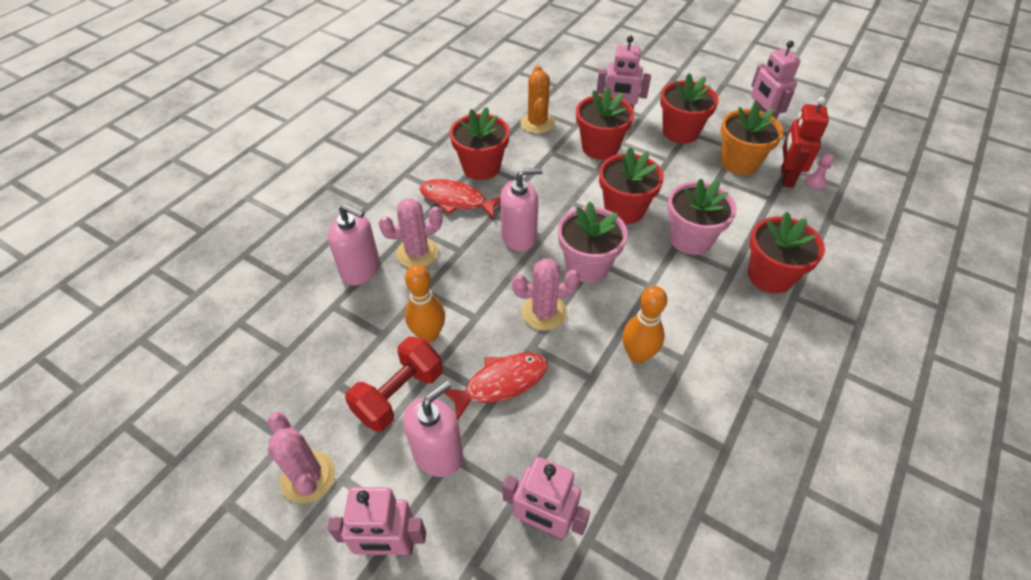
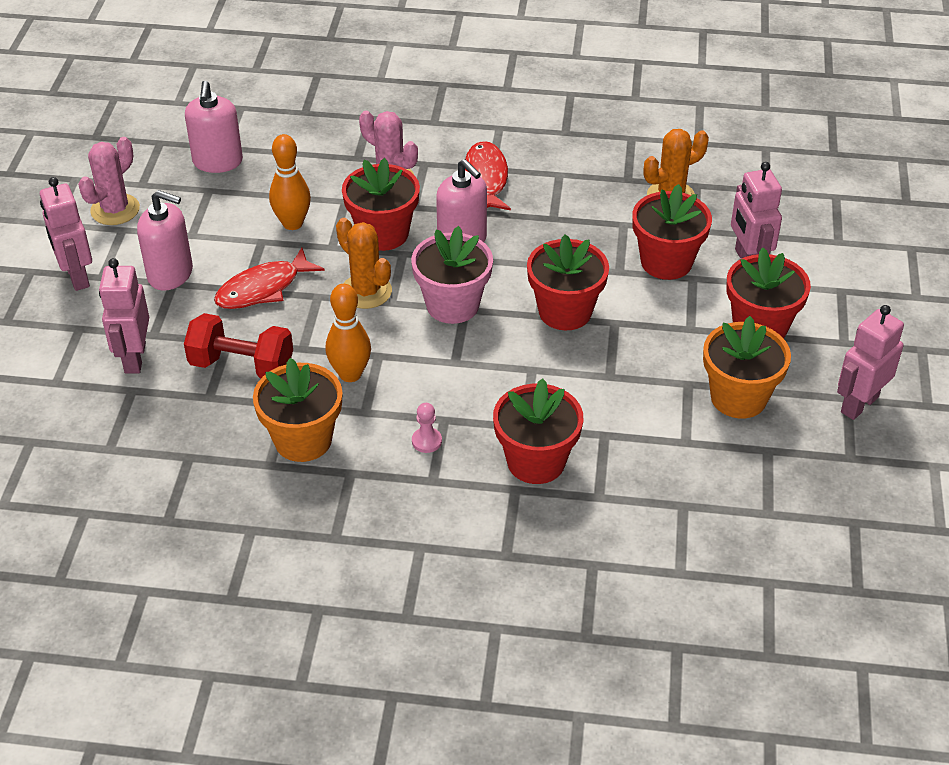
camera: 65 degrees right, 5 degrees down
pink soap dispenser [328,204,380,285] -> pink soap dispenser moved to [185,81,243,173]
red dumbbell [345,337,443,432] -> red dumbbell moved to [184,313,293,378]
red fish [444,353,548,420] -> red fish turned 105 degrees clockwise [214,248,325,309]
red flower pot [450,107,510,180] -> red flower pot moved to [342,158,420,251]
pink cactus [512,258,580,331] -> orange cactus [336,218,392,309]
pink flower pot [667,179,737,255] -> none
red robot [781,97,829,188] -> none
pink pawn [805,153,834,190] -> pink pawn moved to [412,403,442,453]
none -> orange flower pot [253,358,343,462]

